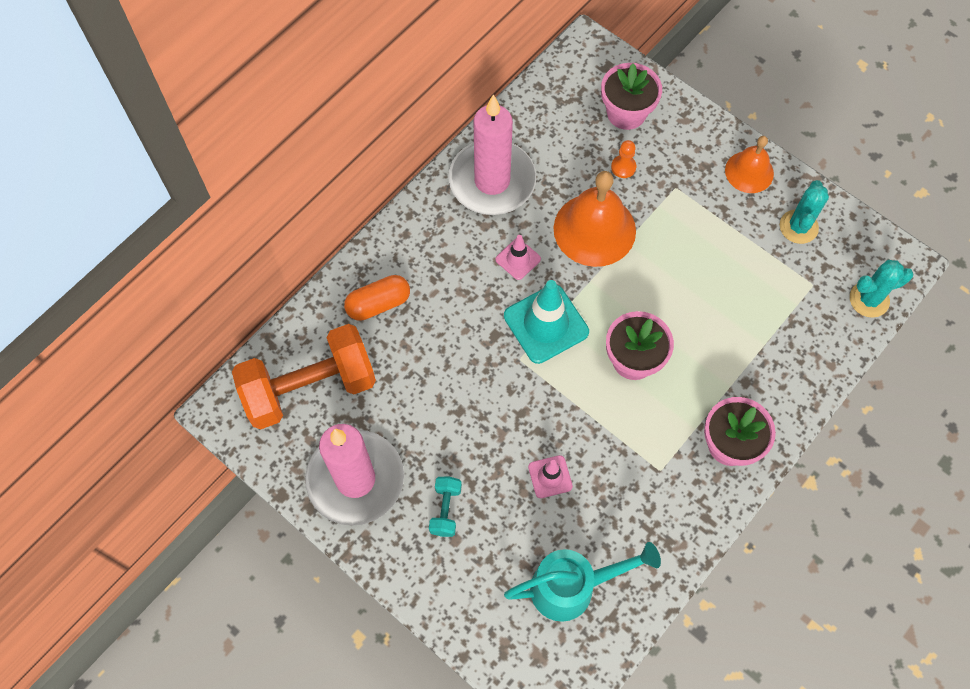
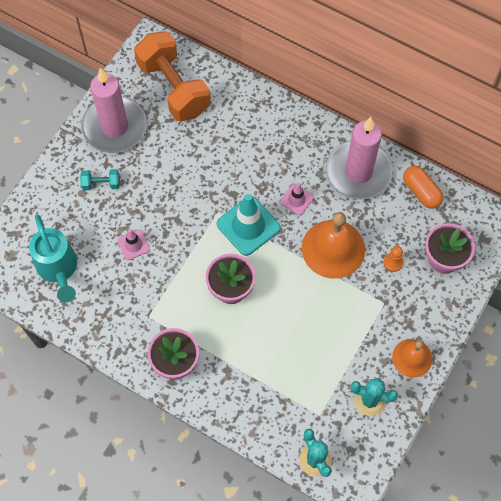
camera: 80 degrees right, 0 degrees up
orange capsule [344,275,410,321] -> orange capsule moved to [403,166,444,209]

